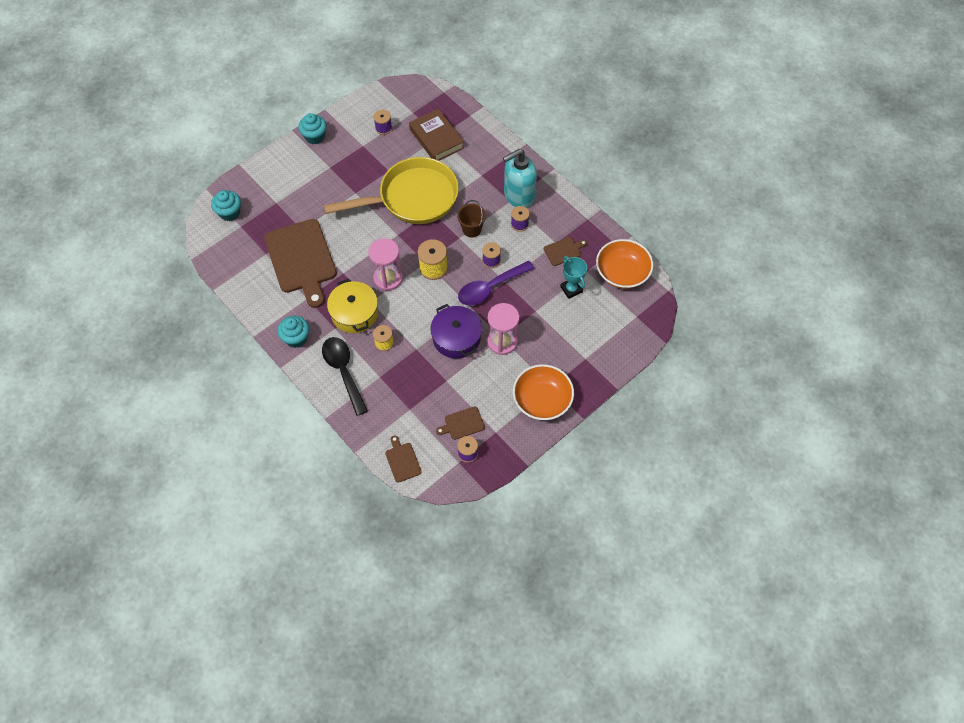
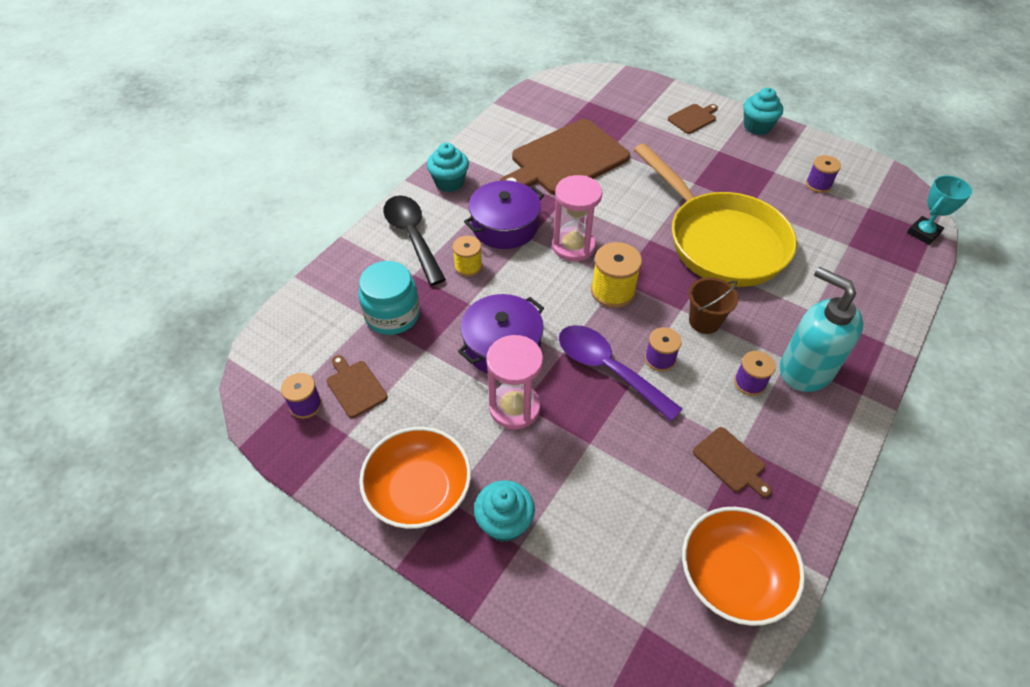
camera: 75 degrees right, 10 degrees down
turquoise cupcake [211,190,241,221] -> turquoise cupcake moved to [474,480,535,542]
black spoon [322,337,368,416] -> black spoon turned 75 degrees counterclockwise [383,196,446,286]
yellow pot [327,279,378,333] -> purple pot [464,180,544,249]
brown cutting board [385,435,422,483] -> brown cutting board moved to [668,104,718,134]
brown book [409,109,464,161] -> none
turquoise trophy [560,256,587,299] -> turquoise trophy moved to [907,175,972,245]
none -> turquoise jar [358,261,420,335]

